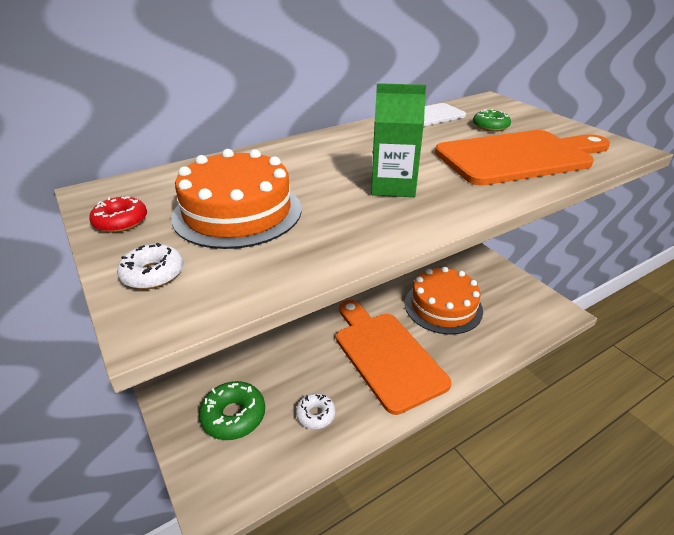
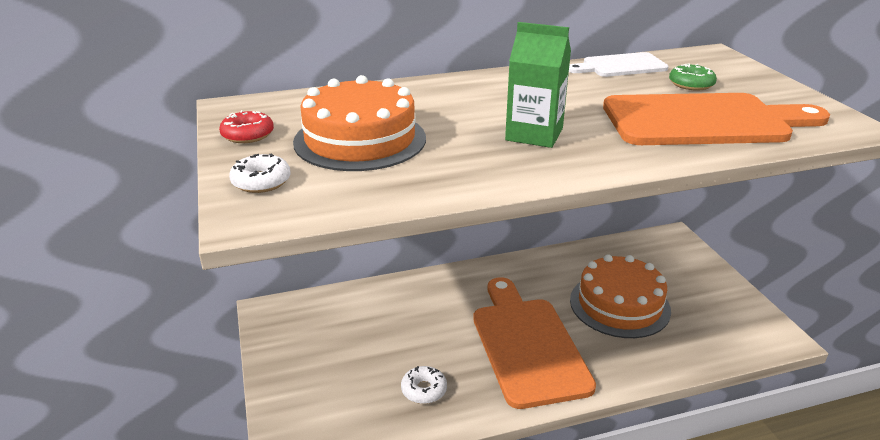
camera: 15 degrees right, 5 degrees down
green donut [199,381,265,440] -> none

